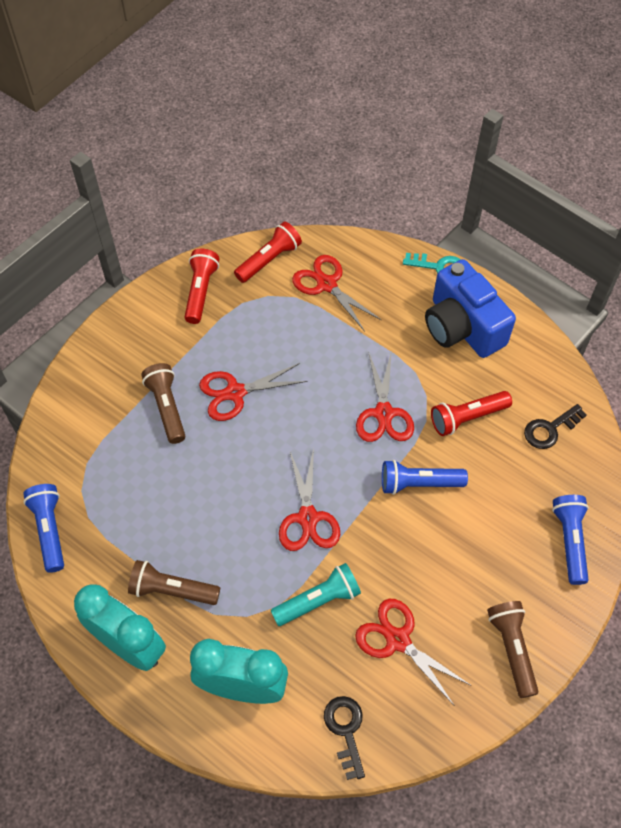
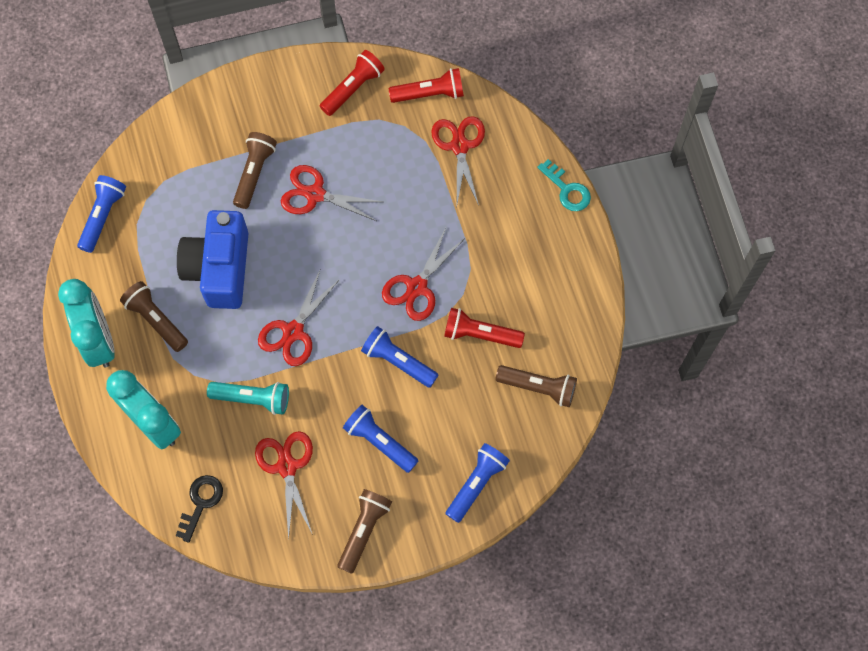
camera: 35 degrees right, 10 degrees up
blue camera [425,259,516,358] -> blue camera moved to [177,210,249,309]
black key [524,404,586,449] -> brown flashlight [495,365,577,407]
none -> blue flashlight [343,405,418,473]

